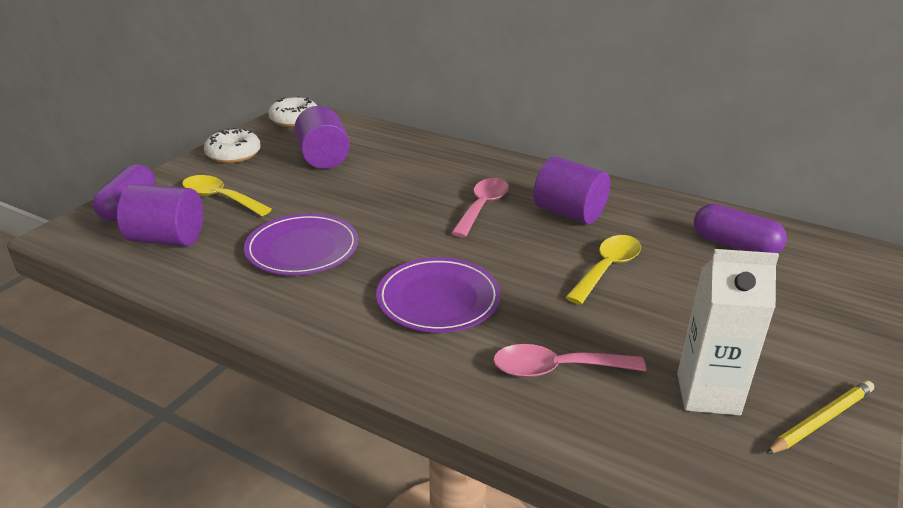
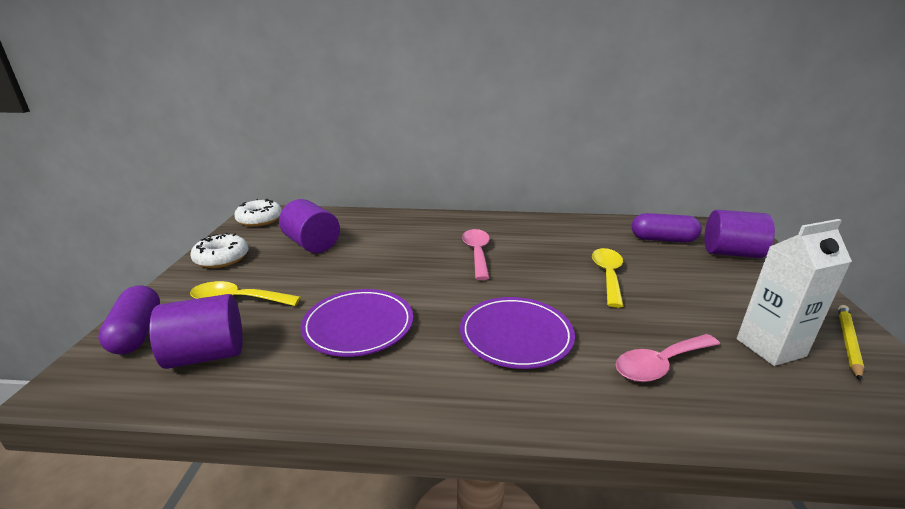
camera: 25 degrees left, 5 degrees down
purple cylinder [533,157,610,224] -> purple cylinder moved to [704,210,775,258]

